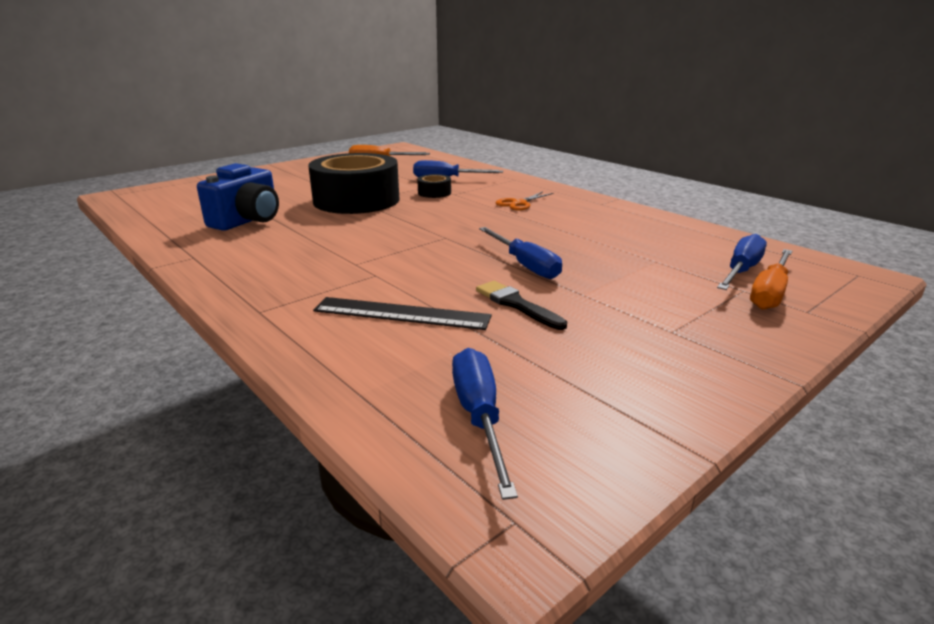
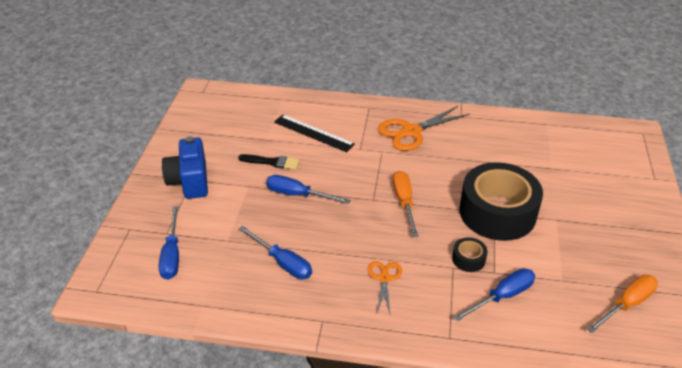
camera: 140 degrees right, 15 degrees up
blue camera [197,163,279,231] -> blue camera moved to [162,136,208,199]
black ruler [313,297,492,330] -> black ruler turned 60 degrees clockwise [274,115,355,152]
blue screwdriver [452,348,518,500] -> blue screwdriver moved to [239,226,312,280]
orange screwdriver [750,249,792,310] -> orange screwdriver moved to [393,171,418,237]
none -> orange scissors [378,106,470,151]

